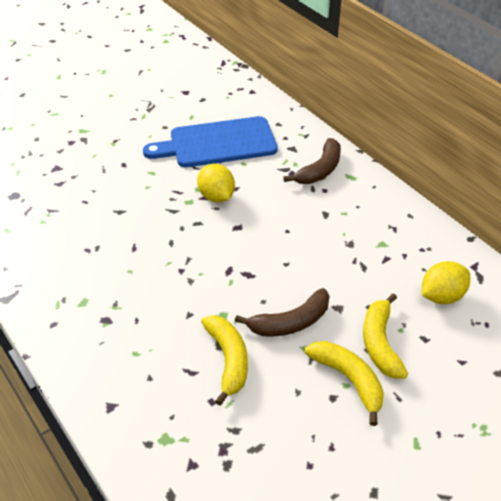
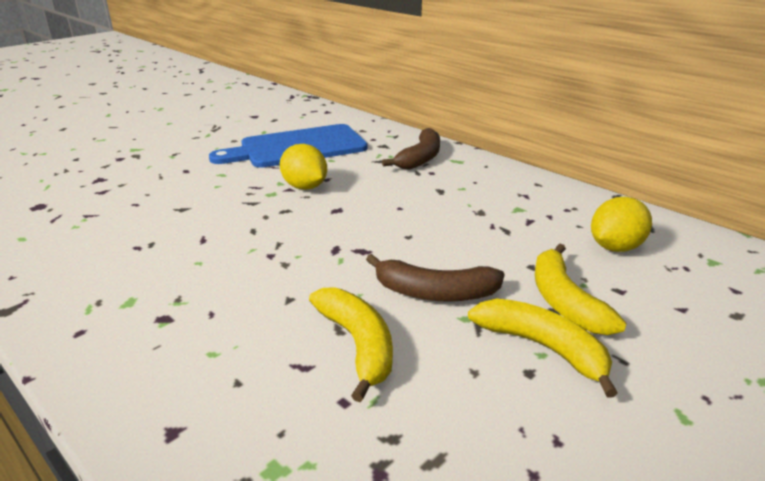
camera: 10 degrees left, 15 degrees down
brown banana [235,288,329,337] -> brown banana turned 45 degrees clockwise [366,254,505,302]

